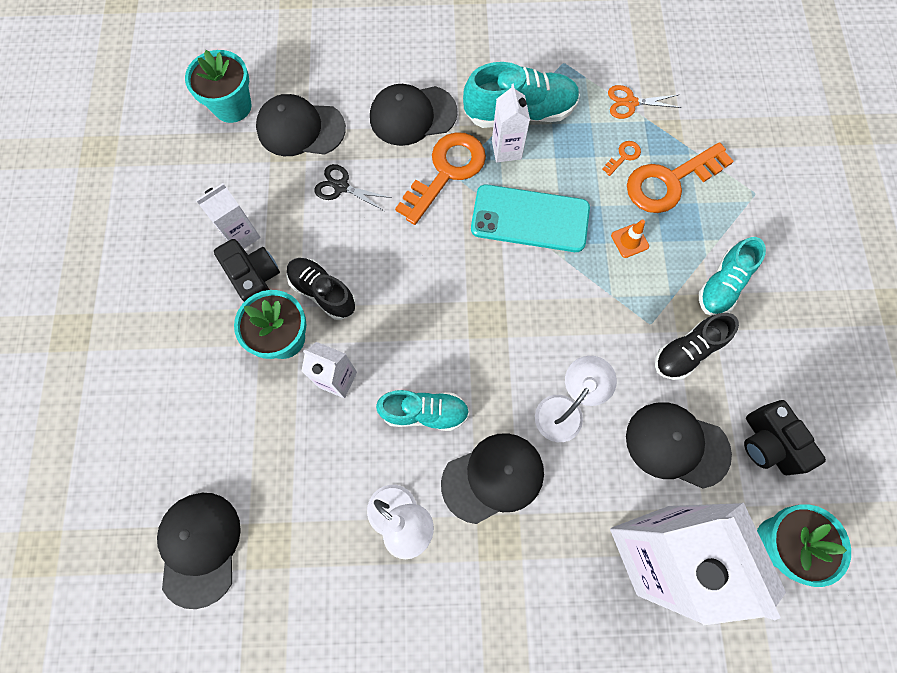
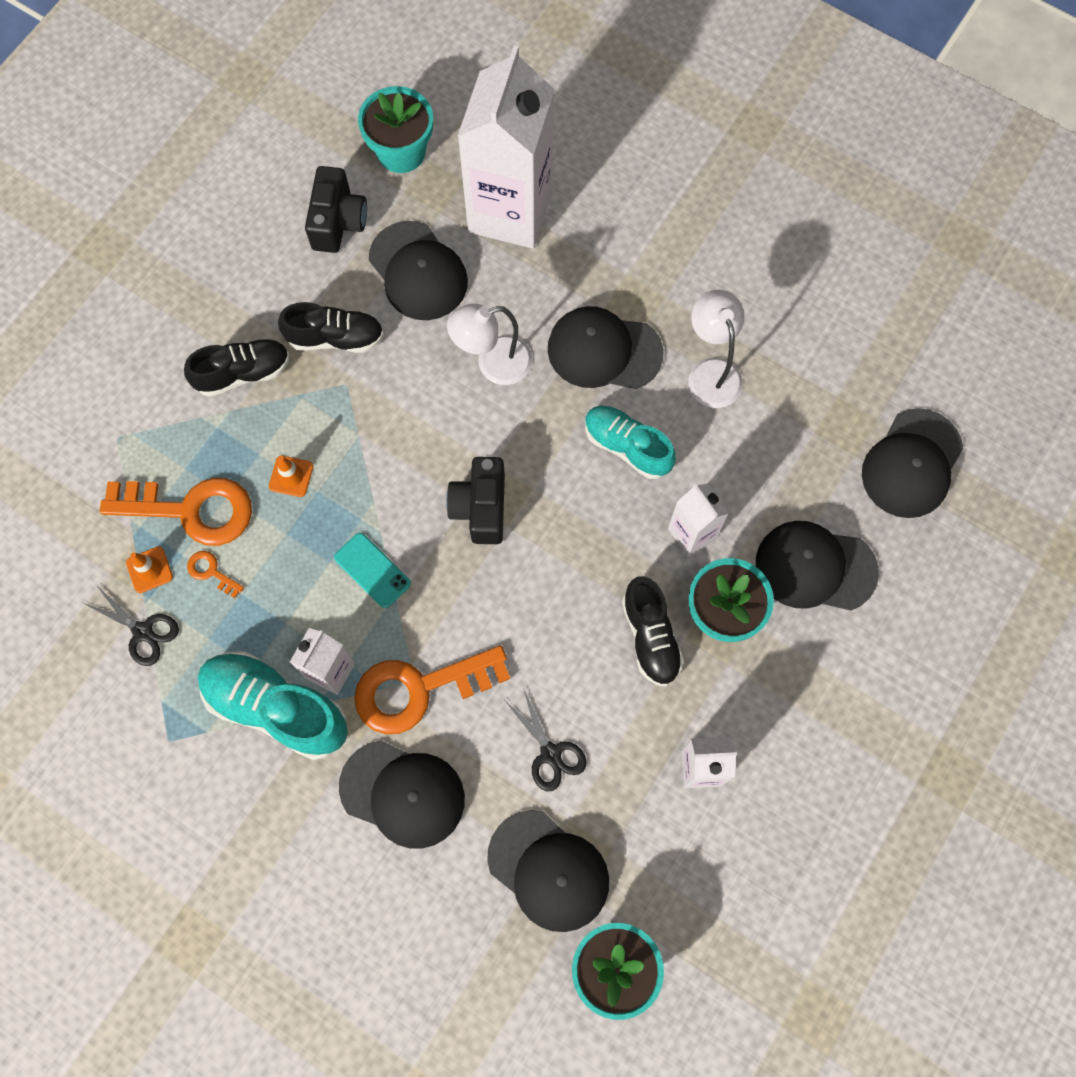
camera: 145 degrees left, 0 degrees up
black camera [214,239,280,302] -> black camera moved to [446,457,505,544]
turquoise phone [471,185,590,252] -> turquoise phone [334,533,411,608], size x0.52
orange key [602,141,641,176] -> orange key turned 45 degrees clockwise [187,551,244,598]
orange scissors [608,85,682,119] -> black scissors [81,585,179,666]
turquoise shoe [699,237,766,316] -> black shoe [184,338,290,397]
none -> orange traffic cone [126,546,173,593]
none -> black cap [756,521,879,610]

